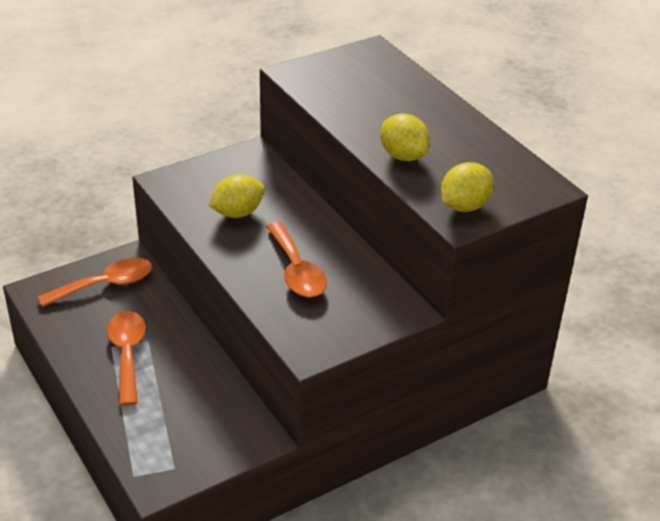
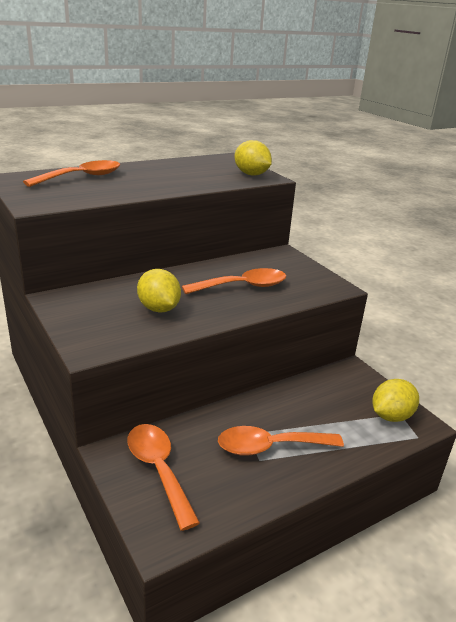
camera: 90 degrees left, 10 degrees down
yellow lemon [381,114,430,161] -> yellow lemon moved to [372,379,419,422]
none -> orange spoon [23,160,120,187]

